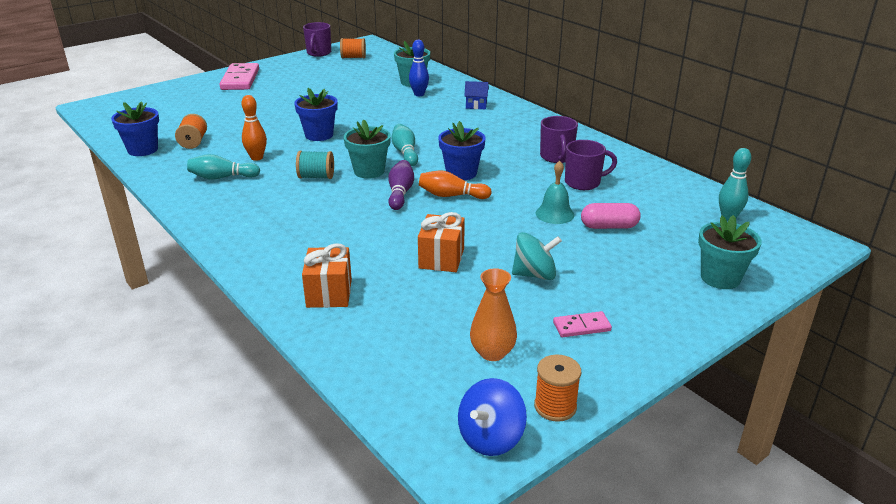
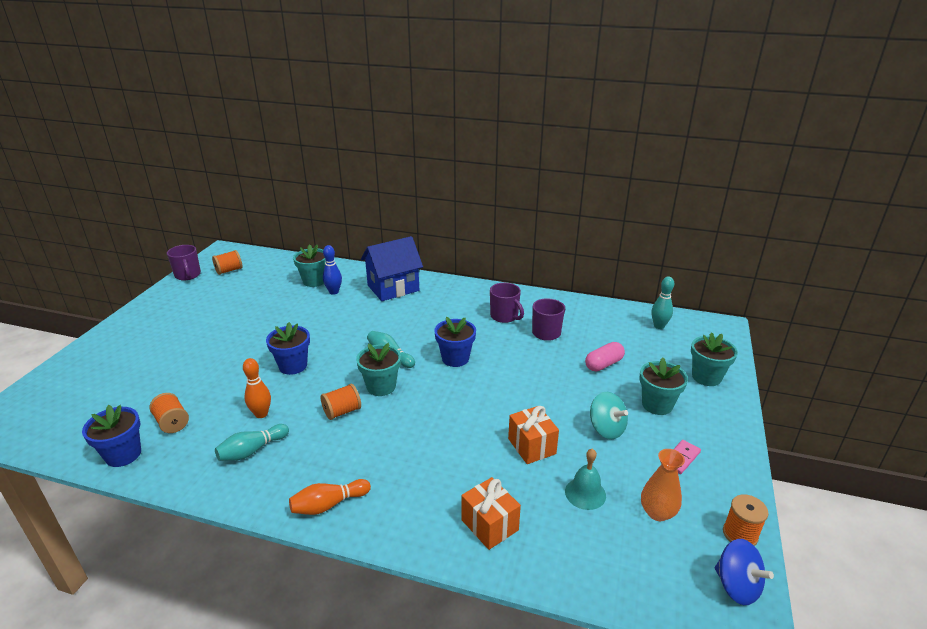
camera: 35 degrees left, 0 degrees up
pink domino [219,63,259,90] -> none
turquoise spool [296,151,334,179] -> orange spool [321,384,361,420]
purple bowling pin [388,160,414,210] -> none
orange bowling pin [419,171,492,199] -> orange bowling pin moved to [289,479,371,515]
blue spinning top [458,378,527,456] -> blue spinning top turned 45 degrees counterclockwise [715,539,774,605]
blue house [464,81,489,109] -> blue house [361,236,423,301], size x2.31
turquoise spinning top [512,232,562,280] -> turquoise spinning top turned 90 degrees clockwise [590,392,628,439]
turquoise bell [536,161,574,224] -> turquoise bell moved to [565,448,606,510]
none -> turquoise flower pot [640,358,688,415]

